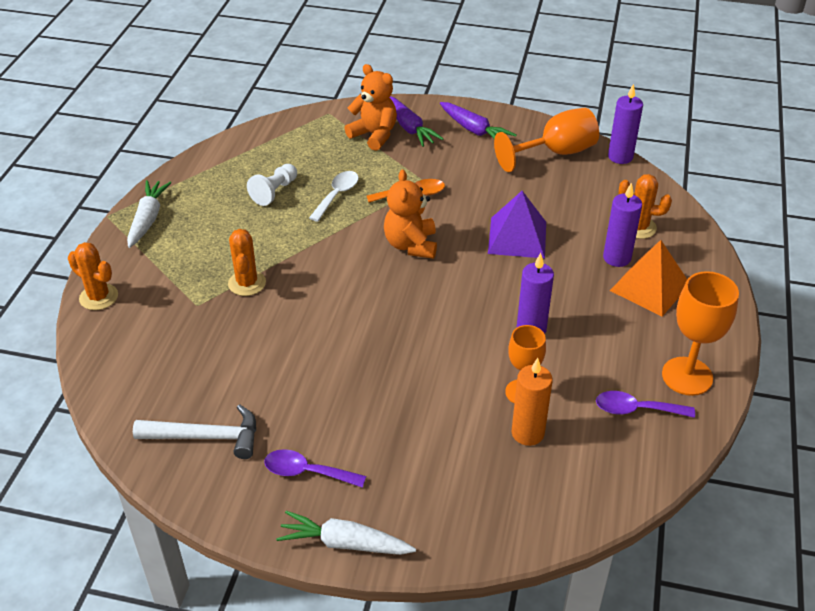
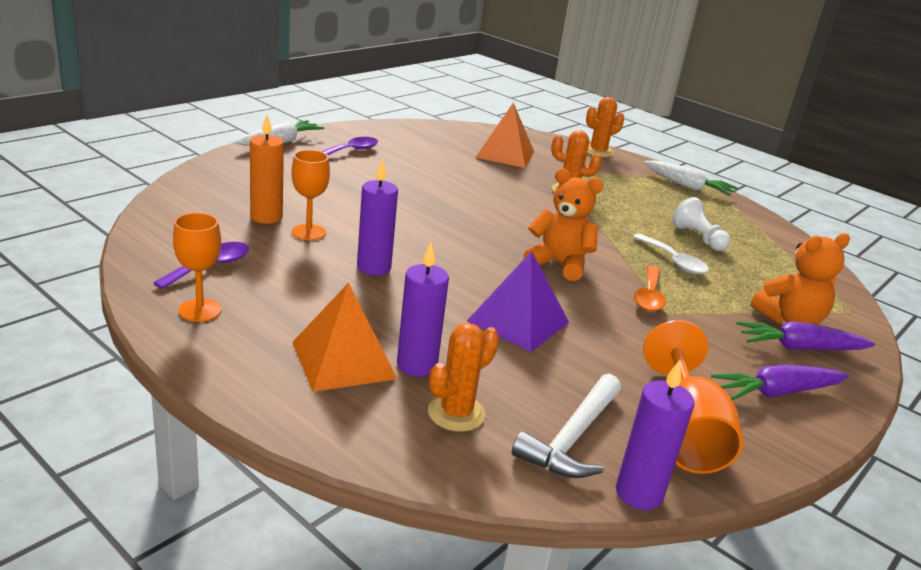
camera: 115 degrees right, 15 degrees down
white hammer [133,404,256,459] -> white hammer moved to [512,374,621,478]
orange goblet [662,271,739,396] -> orange goblet [173,213,222,322], size x0.66
none -> orange pyramid [475,103,534,168]

